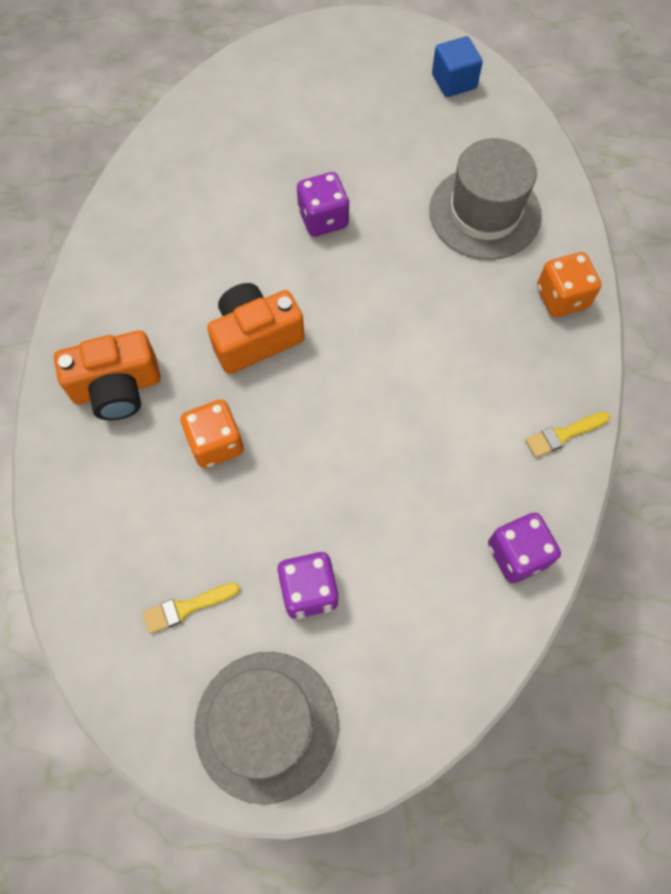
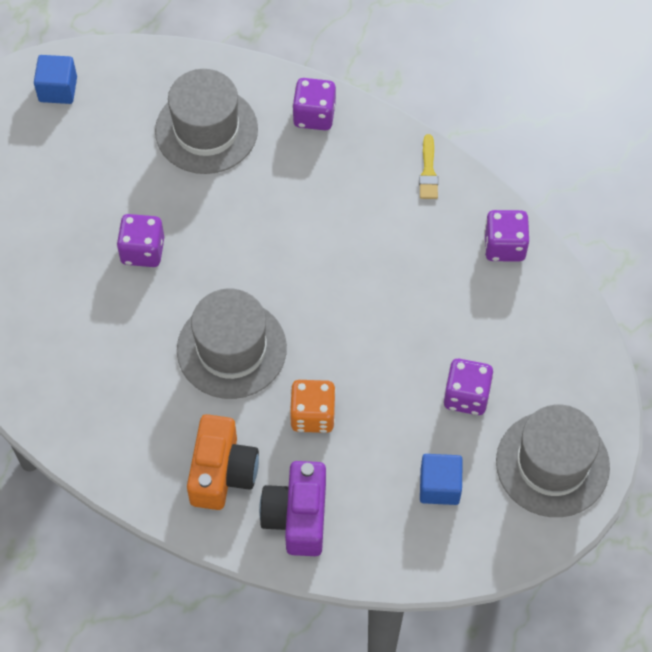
camera: 65 degrees left, 5 degrees down
yellow brush [143,583,240,634] -> blue cube [420,454,463,505]
orange camera [207,283,305,374] -> grey hat [177,289,287,399]
orange dice [537,252,601,317] -> purple dice [292,78,336,130]
none -> purple camera [259,461,326,556]

